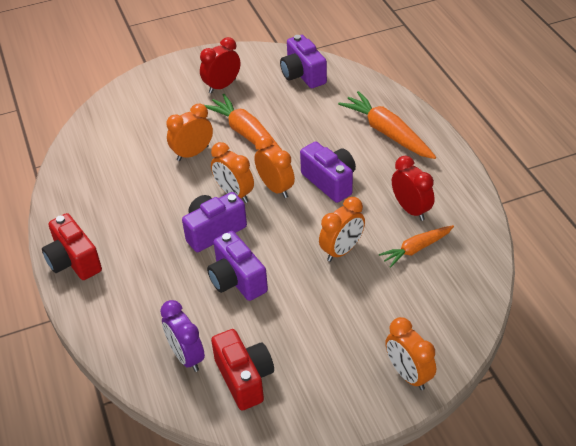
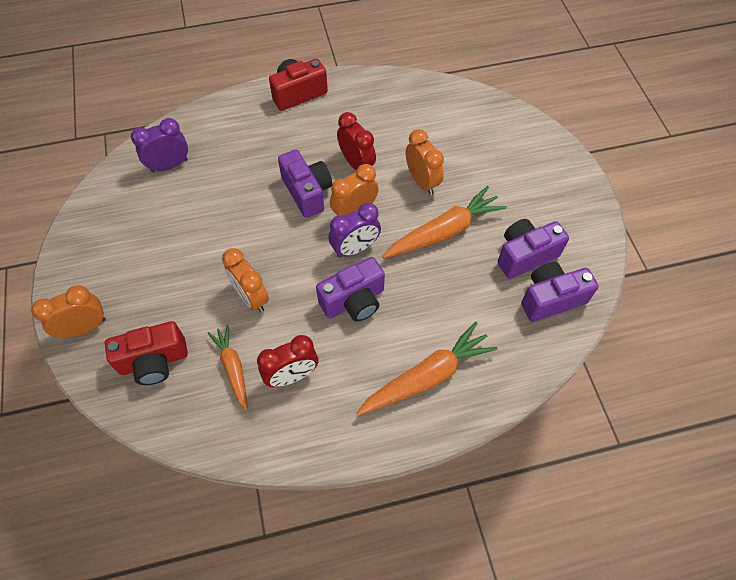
camera: 95 degrees right, 15 degrees up
red clock [200,37,240,94] -> red clock moved to [337,112,376,170]
purple camera [207,231,268,301] -> purple camera moved to [498,219,569,279]
red camera [211,329,274,410] -> red camera moved to [105,321,188,385]
orange clock [254,136,295,198] -> purple clock [329,203,381,258]

